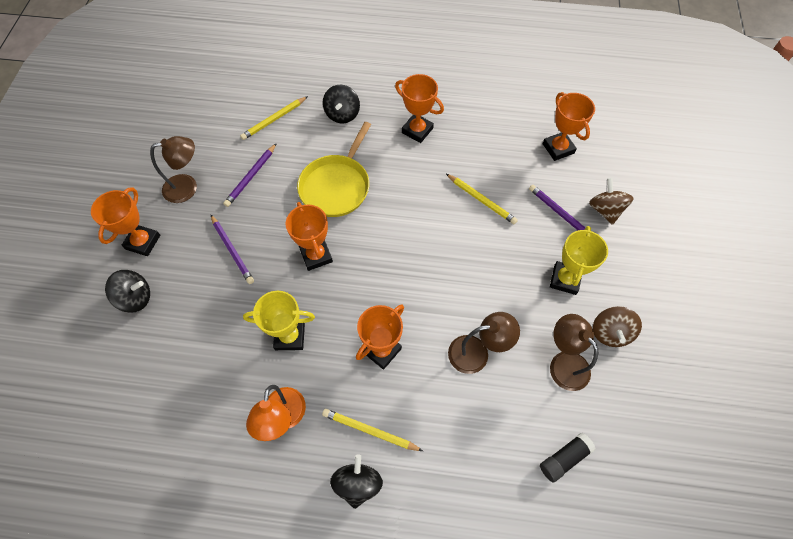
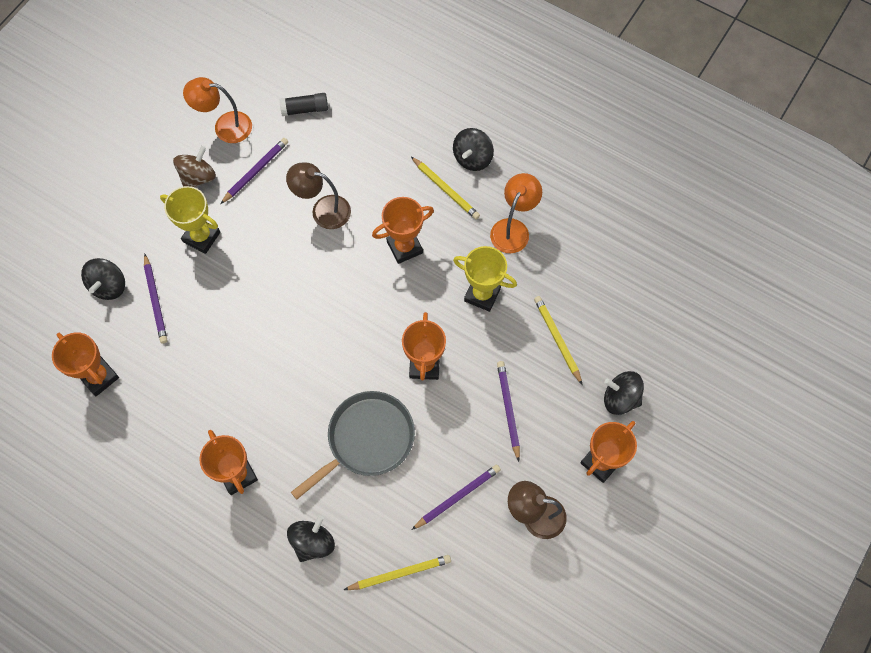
camera: 155 degrees left, 5 degrees up
yellow pan [297,122,371,217] -> grey pan [291,391,415,500]
yellow pencil [446,174,518,224] -> yellow pencil moved to [534,296,583,385]
orange trophy [543,92,595,161] -> orange trophy turned 45 degrees counterclockwise [52,332,119,396]
yellow trophy [550,226,608,295] -> yellow trophy turned 75 degrees clockwise [160,186,220,254]
brown lamp [550,314,598,391] -> purple pencil [220,138,288,204]
brown spinning top [589,178,634,225] -> black spinning top [81,258,125,300]
none -> orange lamp [183,77,252,143]

